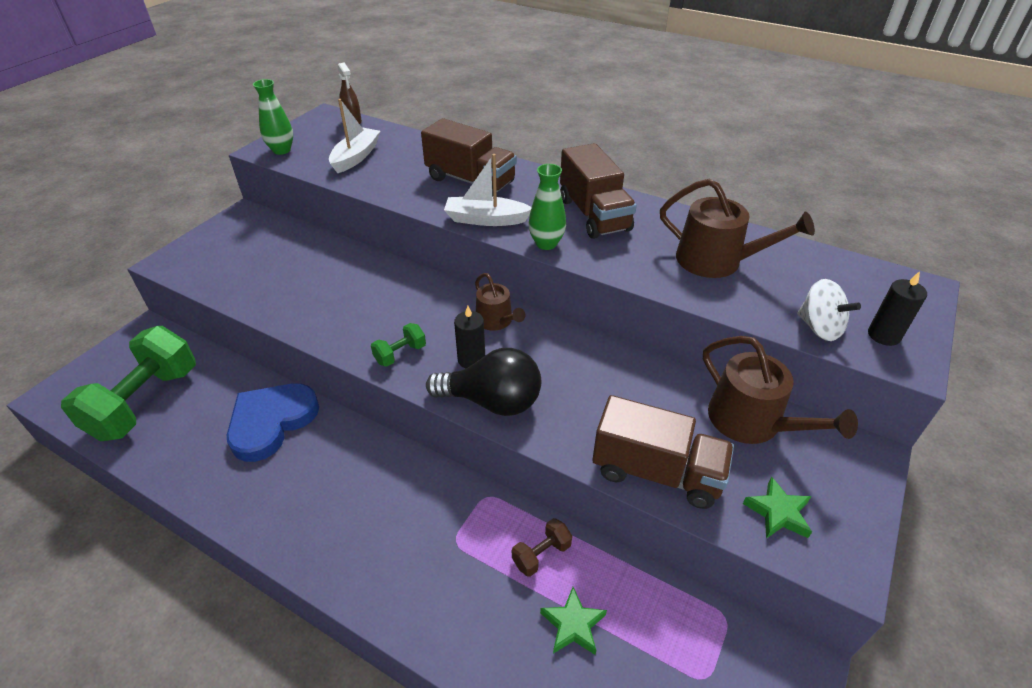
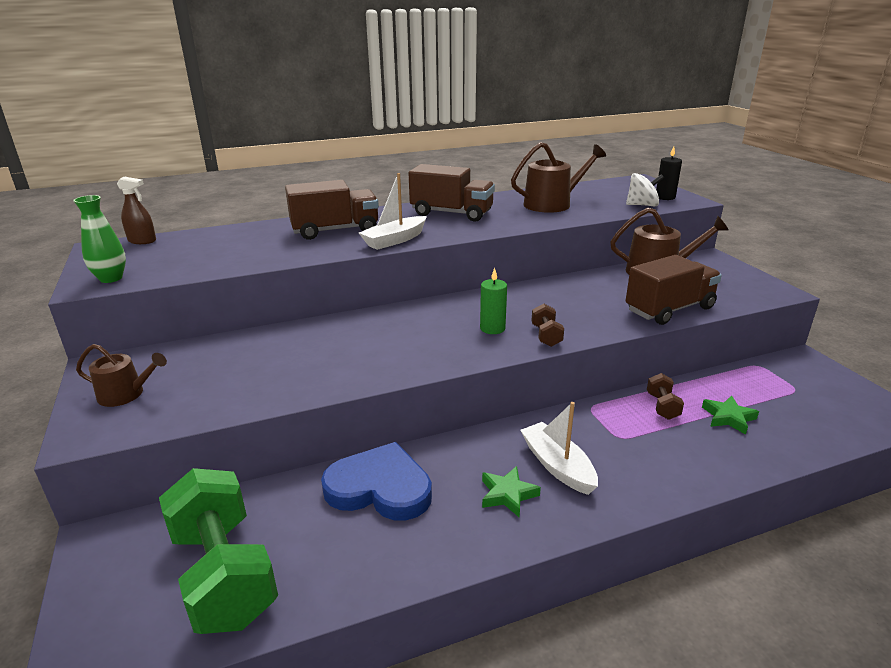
camera: 50 degrees left, 15 degrees down
blue heart [227,383,319,462] -> blue heart turned 120 degrees clockwise [321,442,432,521]
white boat [329,99,380,173] -> white boat moved to [520,402,598,495]
green dumbbell [371,323,426,367] -> none
black light bulb [426,348,541,416] -> brown dumbbell [531,304,564,347]
black candle [454,306,485,369] -> green candle [480,268,507,334]
brown watering can [475,273,525,331] -> brown watering can moved to [76,344,167,407]
green vase [528,164,566,250] -> none
green star [743,476,812,539] -> green star moved to [482,466,541,517]

